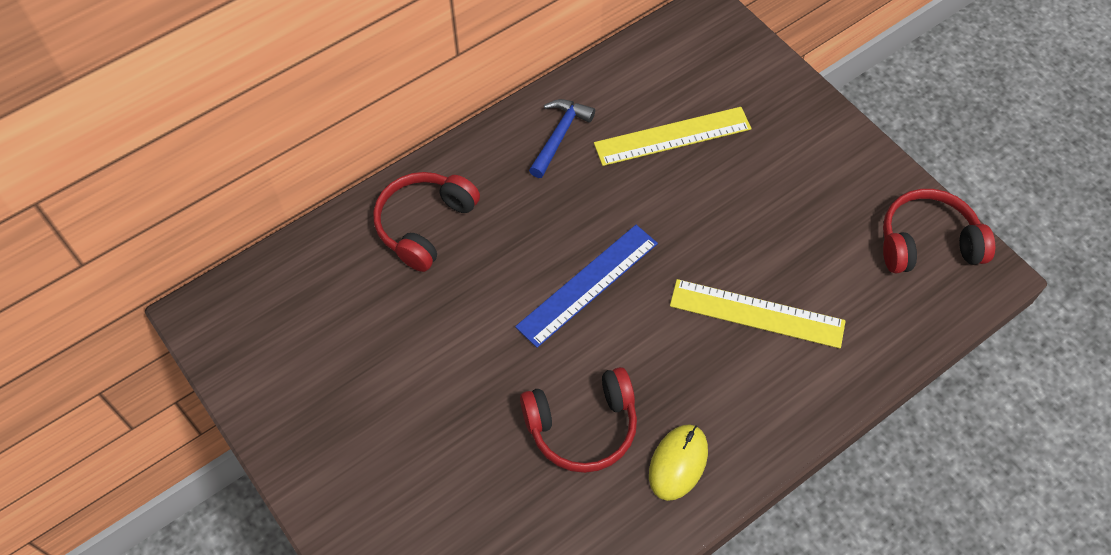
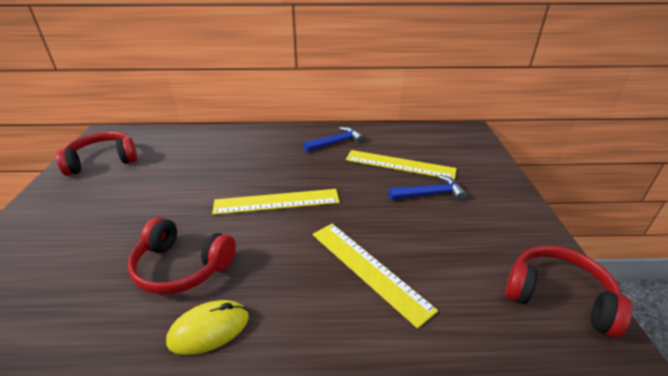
camera: 35 degrees right, 25 degrees down
red headphones [373,172,480,272] -> red headphones moved to [56,131,138,176]
blue ruler [515,225,658,348] -> yellow ruler [212,189,340,215]
none -> blue hammer [389,175,467,201]

